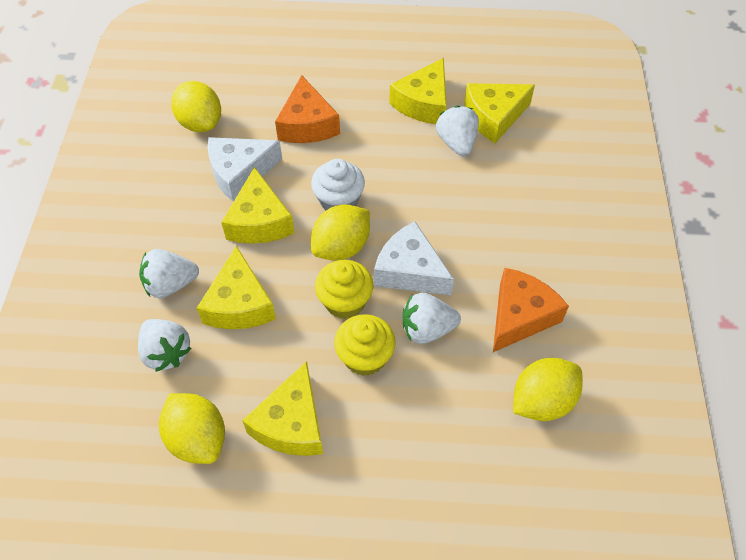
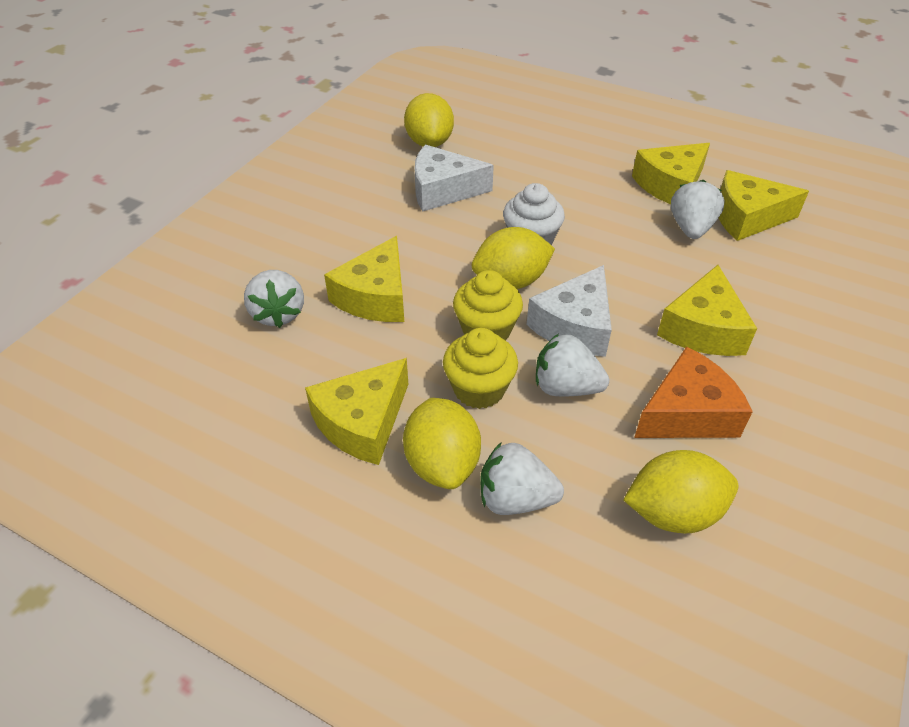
camera: 25 degrees right, 10 degrees down
white strawberry [139,249,199,298] -> white strawberry moved to [480,442,564,515]
yellow lemon [159,393,225,464] -> yellow lemon moved to [403,398,481,489]
yellow cheese [221,167,294,244] -> yellow cheese moved to [657,265,757,356]
orange cheese [275,75,340,143] -> none
white cheese [374,222,454,295] -> white cheese turned 120 degrees counterclockwise [527,265,612,357]

